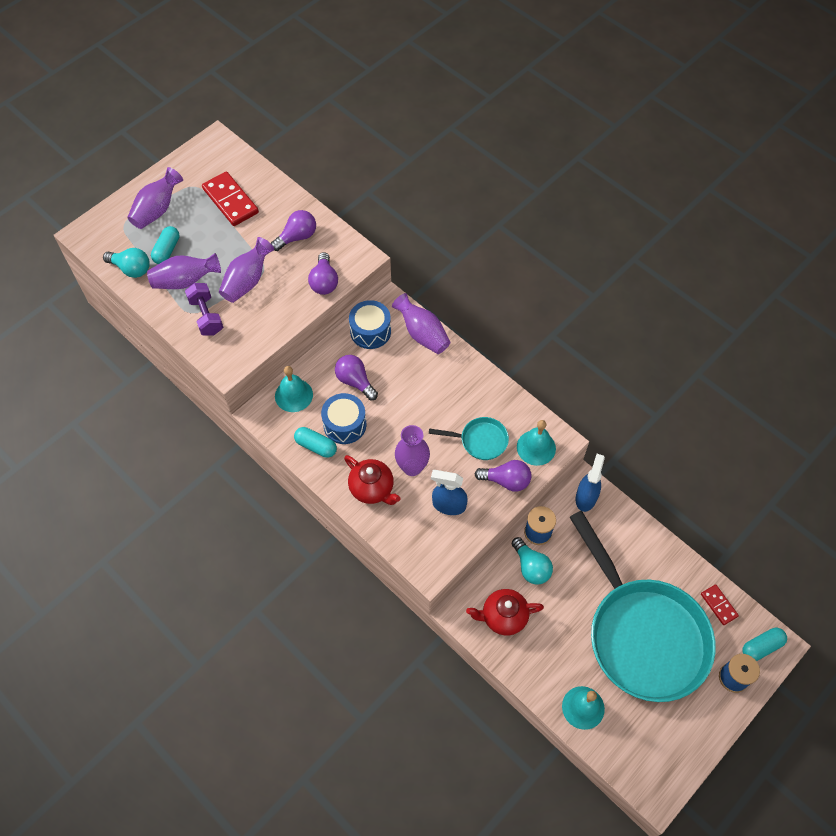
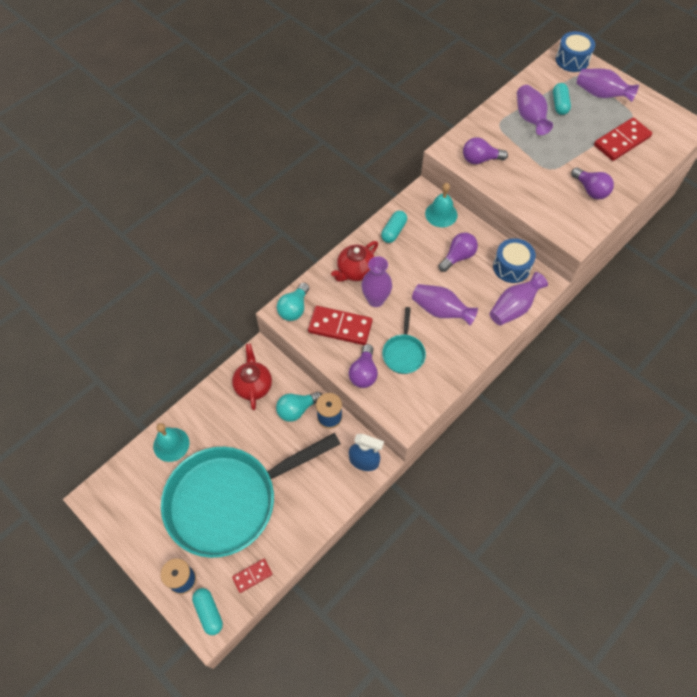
camera: 90 degrees right, 0 degrees up
turquoise light bulb [103,248,150,278] -> turquoise light bulb moved to [277,283,309,321]
turquoise capsule [151,226,180,264] -> turquoise capsule turned 75 degrees clockwise [553,83,571,115]
purple dumbbell [185,283,223,336] -> none
purple vase [219,237,274,303] -> purple vase moved to [412,284,478,325]
purple light bulb [308,252,338,295] -> purple light bulb moved to [463,137,508,164]
blue drum [321,393,366,444] -> blue drum moved to [556,31,595,72]
blue spray bottle [431,470,468,515] -> red domino [308,306,372,345]
turquoise bell [517,420,556,466] -> none

